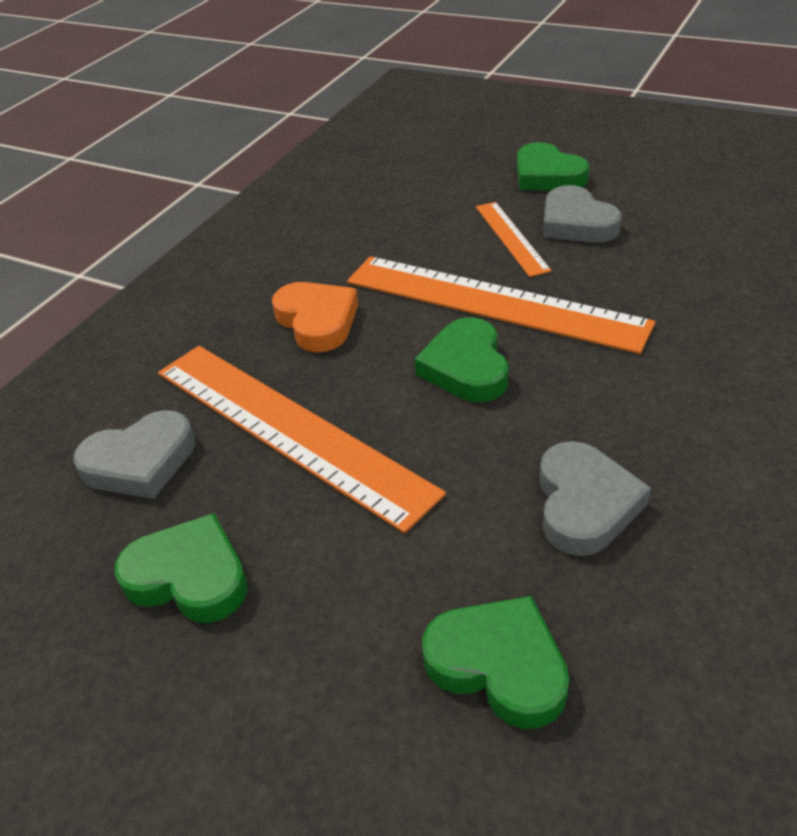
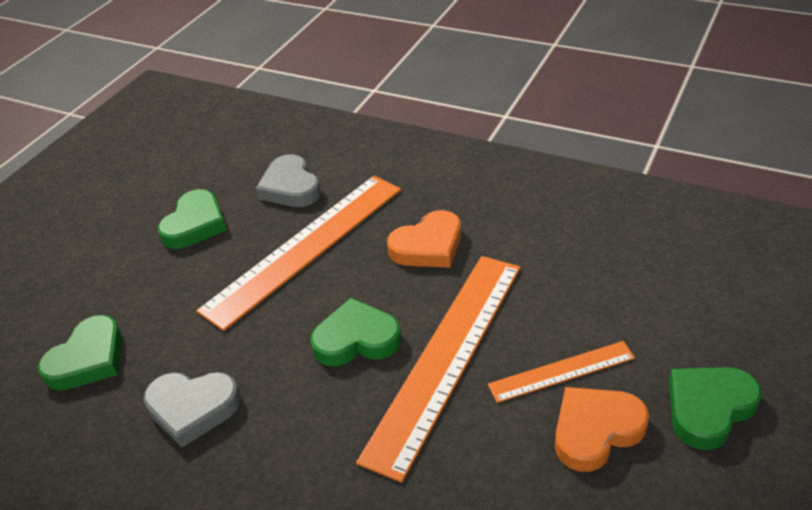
camera: 90 degrees right, 0 degrees up
grey heart [543,185,622,243] -> orange heart [555,387,649,472]

